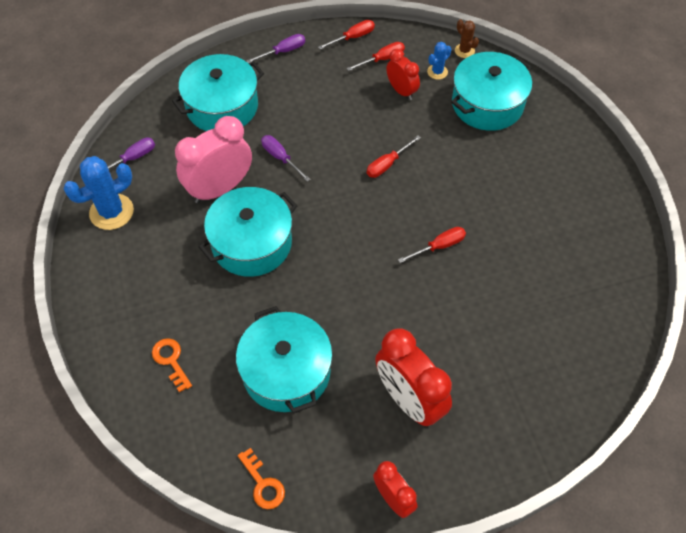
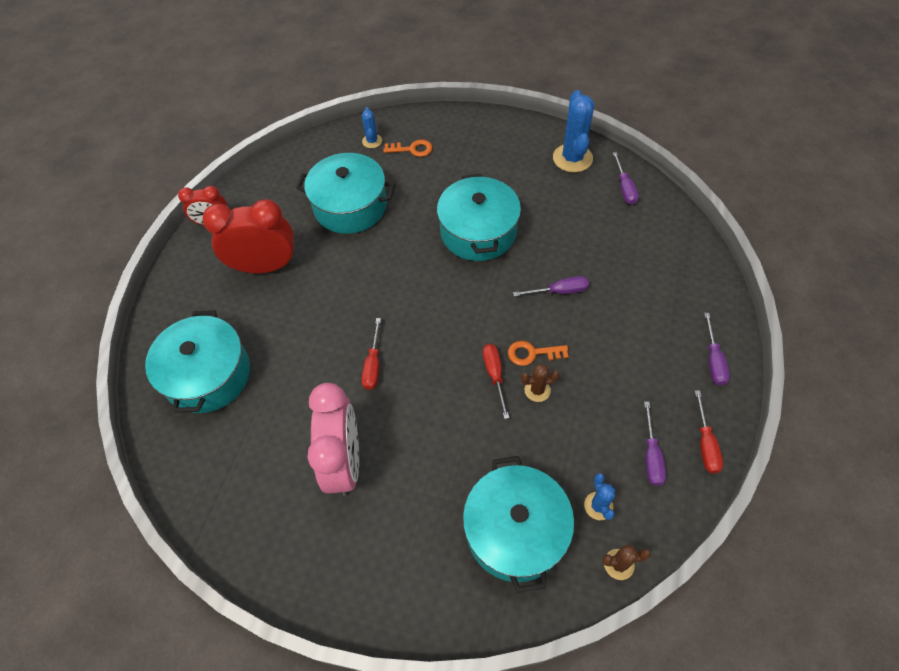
camera: 125 degrees right, 0 degrees up
turquoise pot [172,54,264,131] -> turquoise pot moved to [145,310,250,413]
pink clock [175,116,252,203] -> pink clock moved to [308,383,359,496]
orange key [238,448,285,509] -> orange key moved to [508,341,568,366]
red screwdriver [346,42,405,71] -> purple screwdriver [644,402,666,486]
red clock [386,49,420,100] -> none
none -> blue cactus [362,107,382,148]
none -> brown cactus [521,364,560,402]

